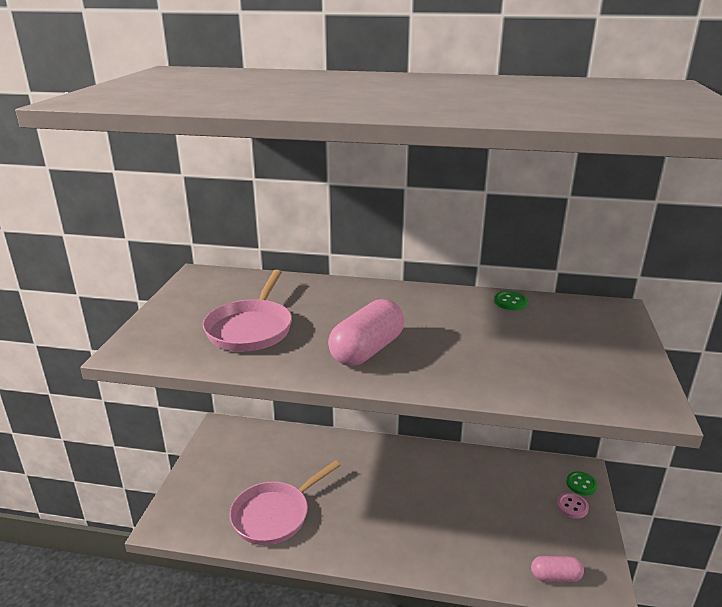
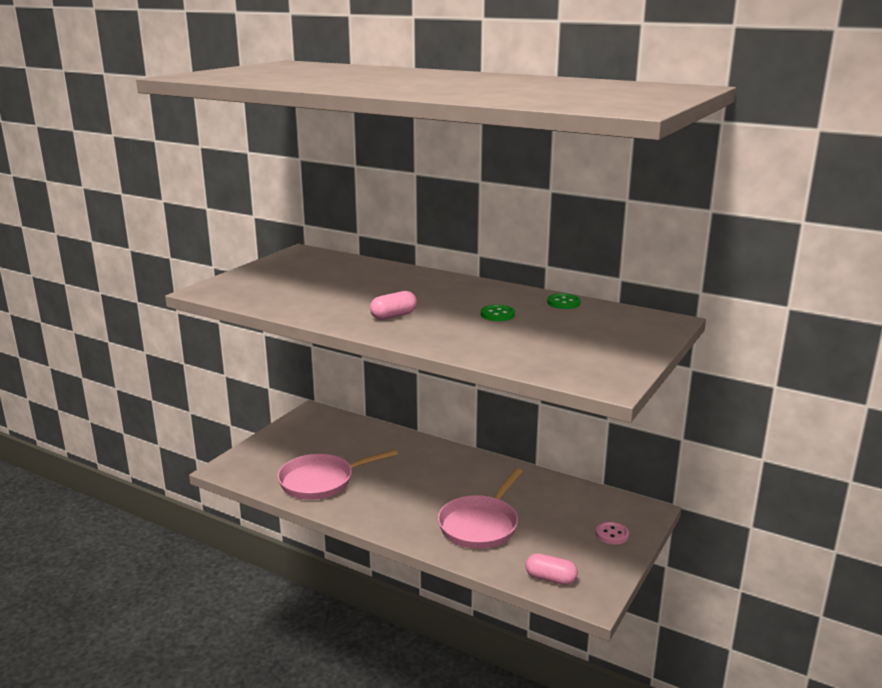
camera: 20 degrees right, 5 degrees down
pink pan [203,270,292,352] -> pink pan moved to [438,468,523,549]
pink capsule [328,299,404,366] -> pink capsule [370,291,417,320], size x0.57
green button [566,471,597,495] -> green button moved to [481,305,515,321]

